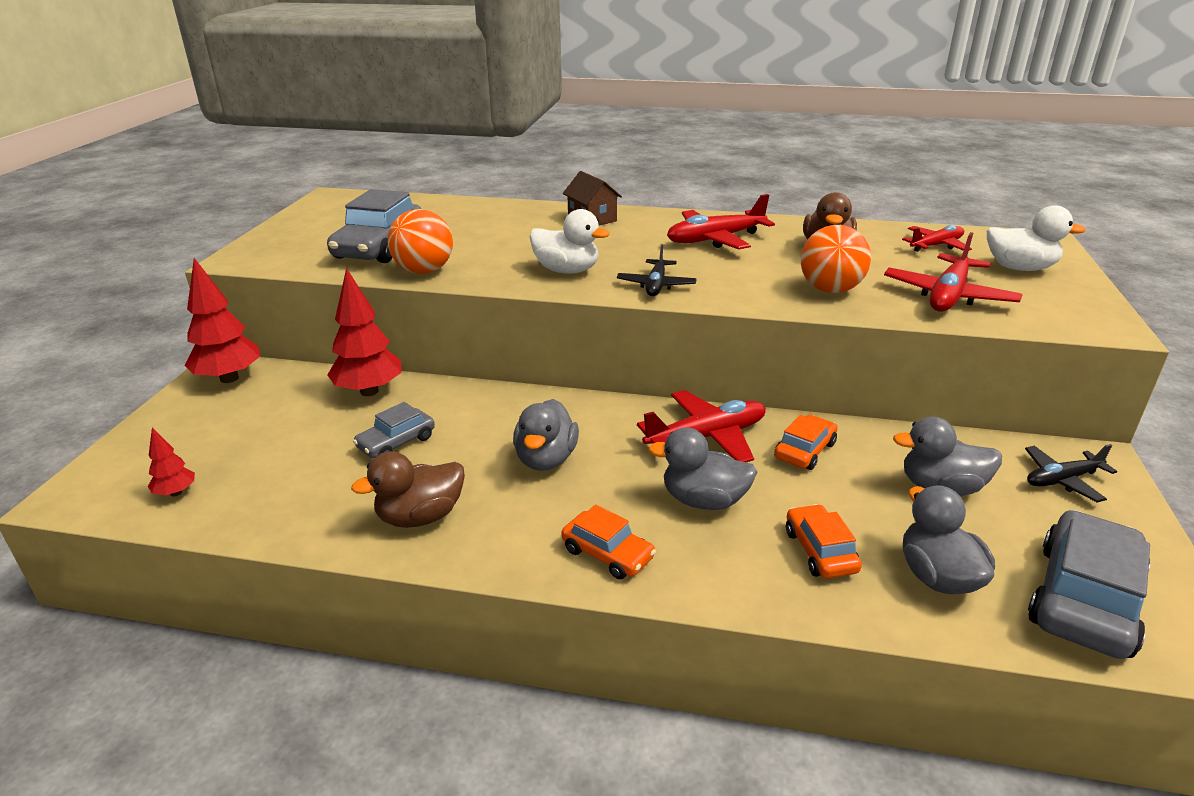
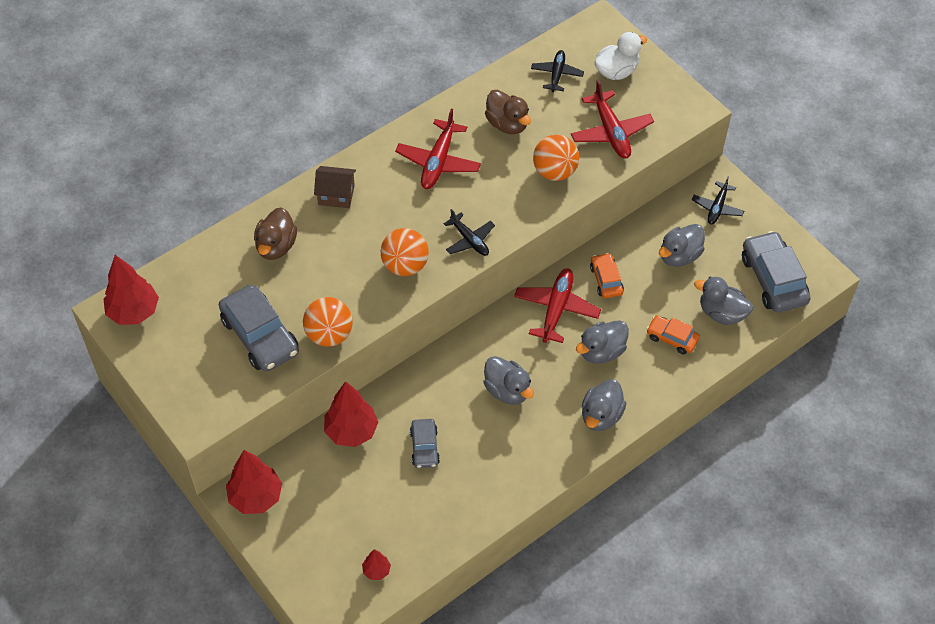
camera: 50 degrees left, 25 degrees up
brown duck [351,451,465,528] -> brown duck moved to [254,207,297,260]
white duck [529,209,610,274] -> orange ball [381,228,429,276]
orange car [561,505,656,579] -> grey duck [582,379,626,431]
red plane [902,225,972,252] -> black plane [531,50,584,92]
none -> red tree [103,255,159,325]

